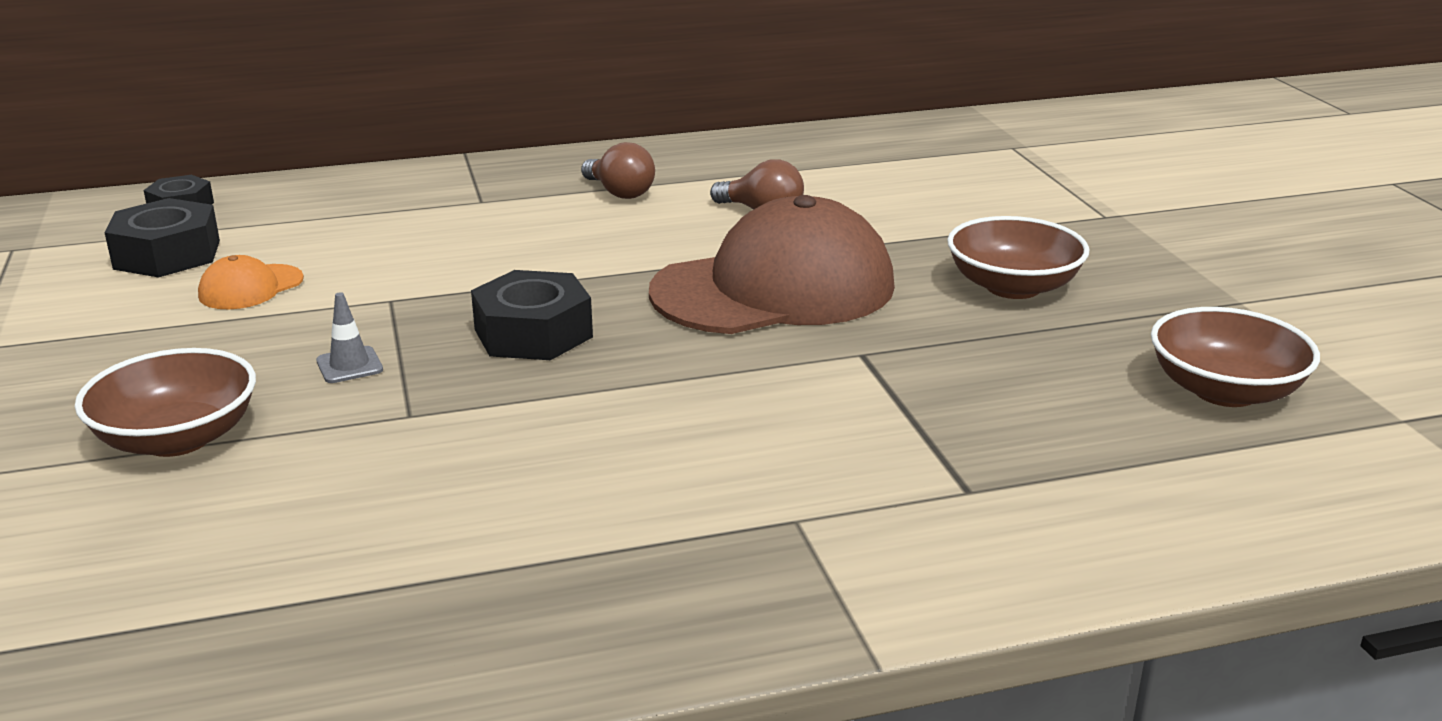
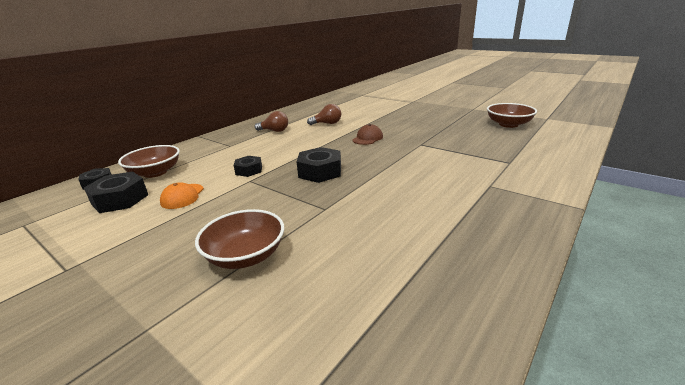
camera: 35 degrees left, 0 degrees up
grey traffic cone [316,292,383,383] -> none
brown cap [649,195,895,334] -> brown cap [352,124,383,145], size x0.42
brown bowl [947,216,1089,299] -> brown bowl moved to [118,145,180,178]
none -> black nut [234,156,262,177]

